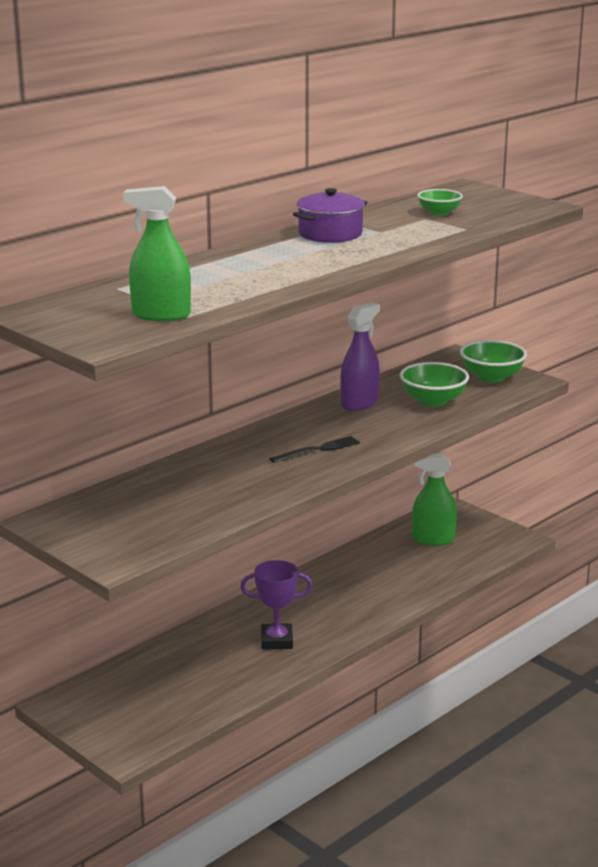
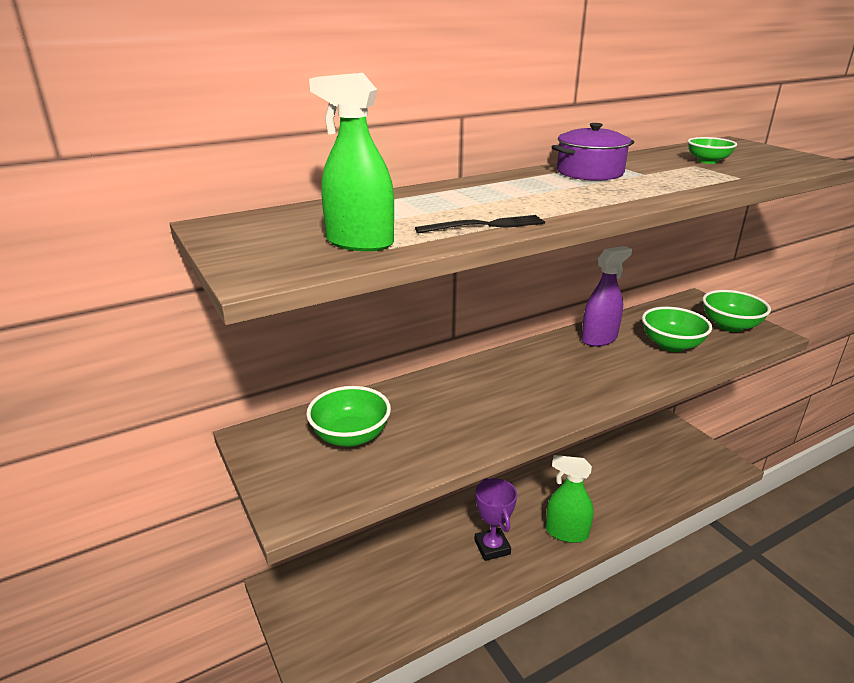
camera: 15 degrees right, 5 degrees up
purple trophy [240,560,313,650] -> purple trophy turned 60 degrees clockwise [474,478,517,561]
black fork [269,436,360,463] -> black fork moved to [415,215,545,233]
green spray bottle [412,453,457,546] -> green spray bottle moved to [546,455,594,543]
none -> green bowl [306,386,391,447]

